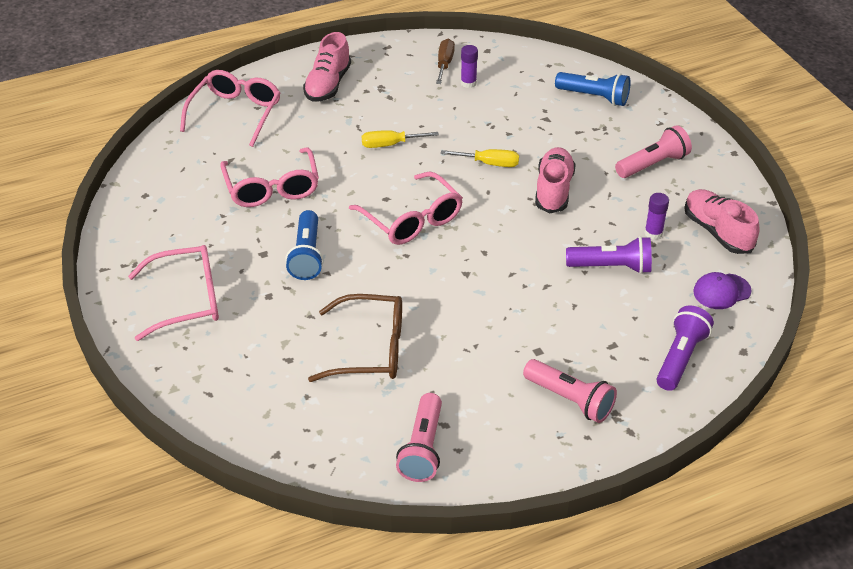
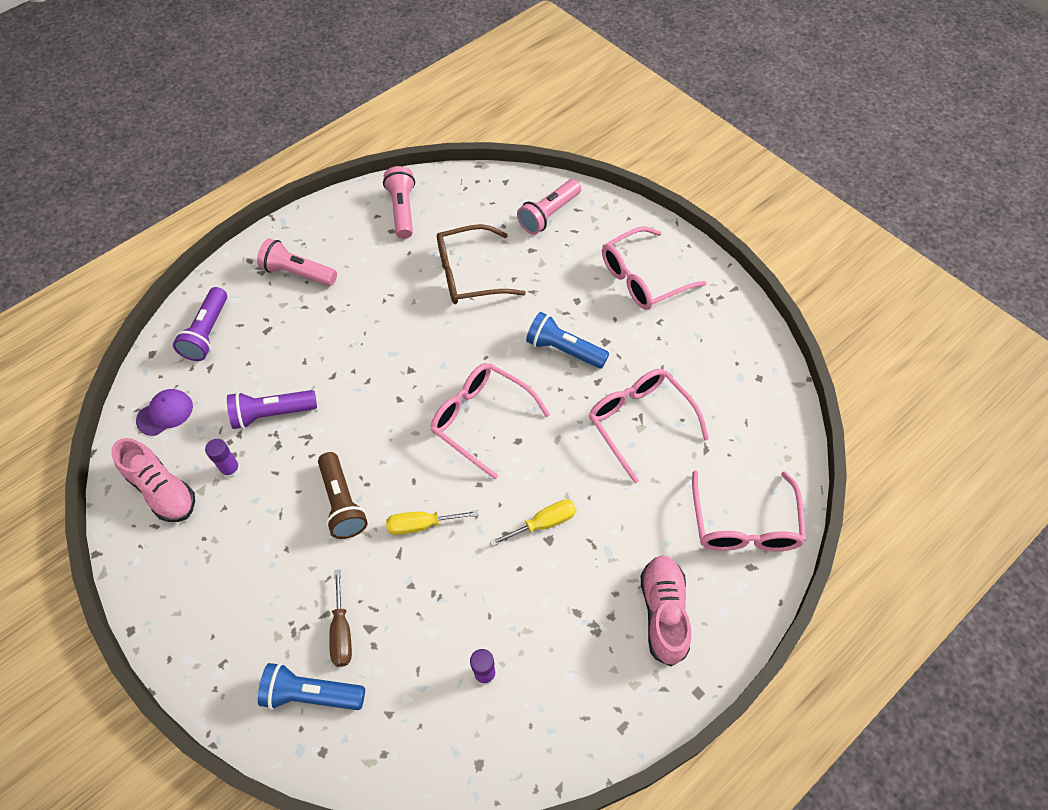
camera: 165 degrees right, 15 degrees up
blue flashlight [285,210,324,280] -> blue flashlight turned 45 degrees counterclockwise [526,312,609,368]
brown screwdriver [436,39,455,84] -> brown screwdriver moved to [329,570,352,667]
pink shoe [535,147,576,213] -> brown flashlight [318,452,368,539]
pink flashlight [615,125,692,178] -> pink flashlight moved to [517,179,581,235]

